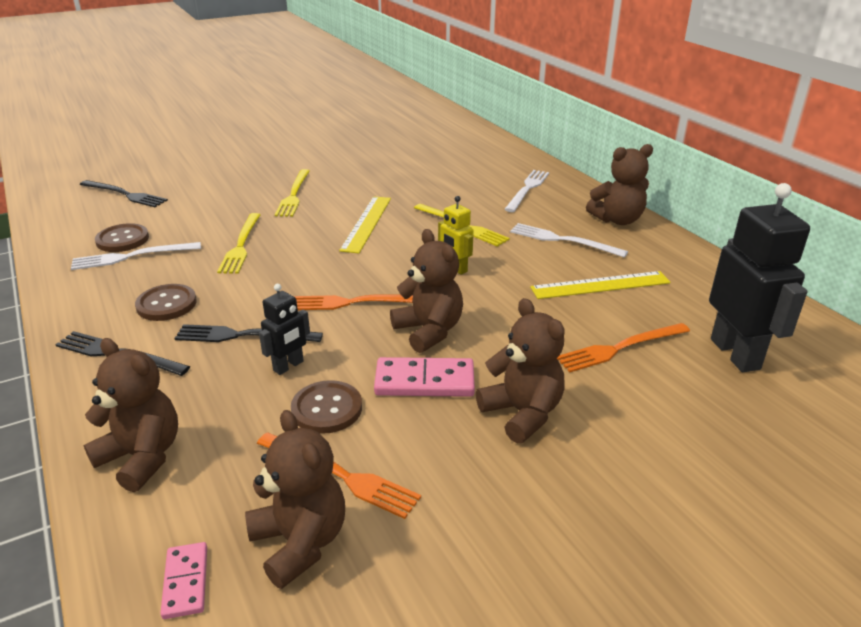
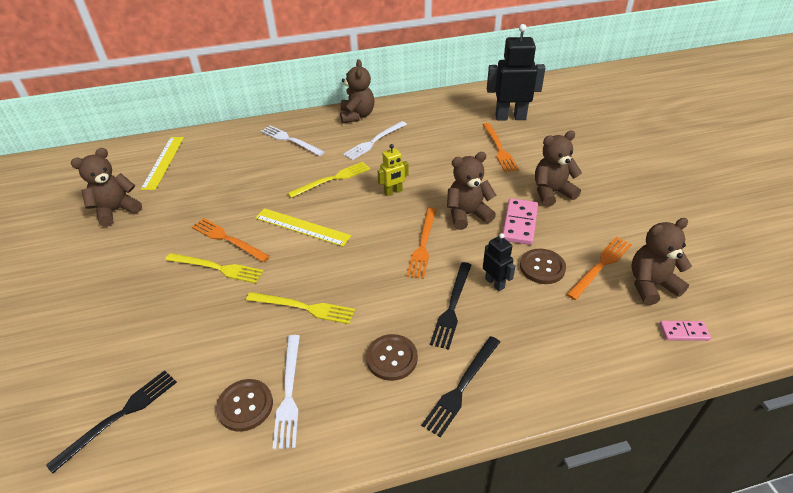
camera: 75 degrees left, 10 degrees up
brown teddy bear [84,338,178,492] -> brown teddy bear moved to [71,148,142,227]
yellow ruler [530,271,671,299] -> yellow ruler moved to [140,137,184,190]
none -> orange fork [192,218,270,262]

